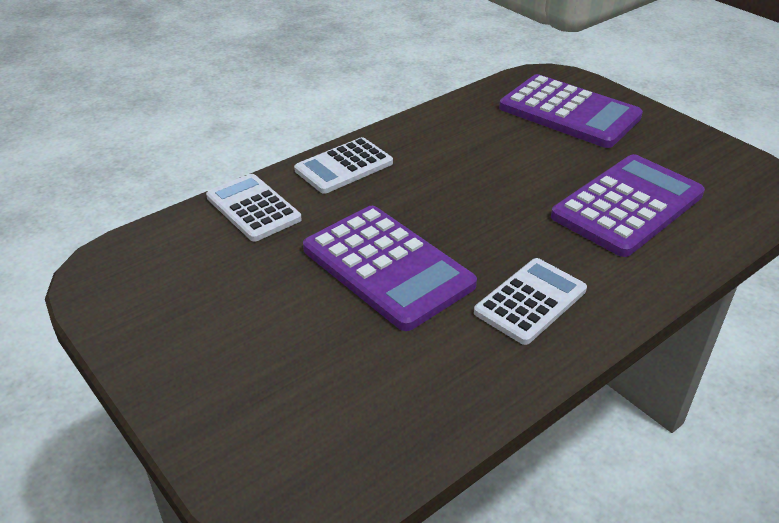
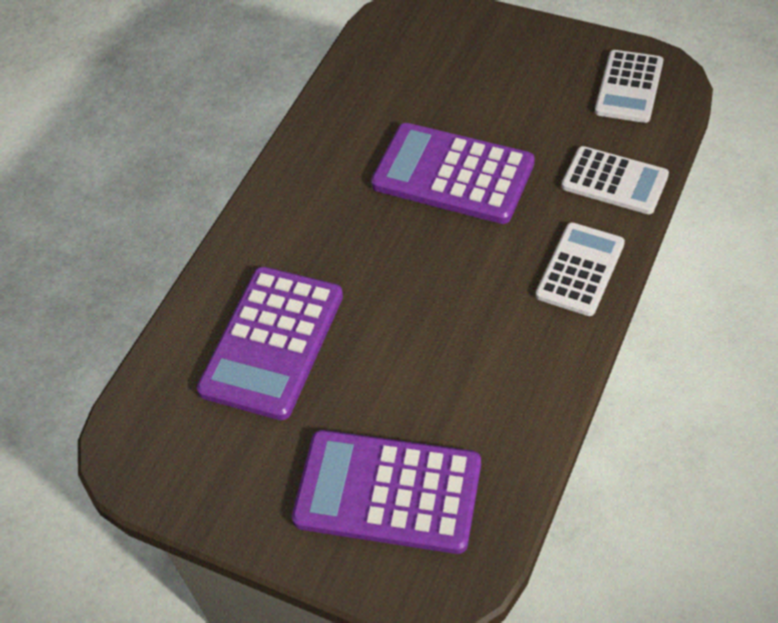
camera: 160 degrees right, 15 degrees up
white calculator [474,258,587,345] -> white calculator moved to [595,50,663,123]

